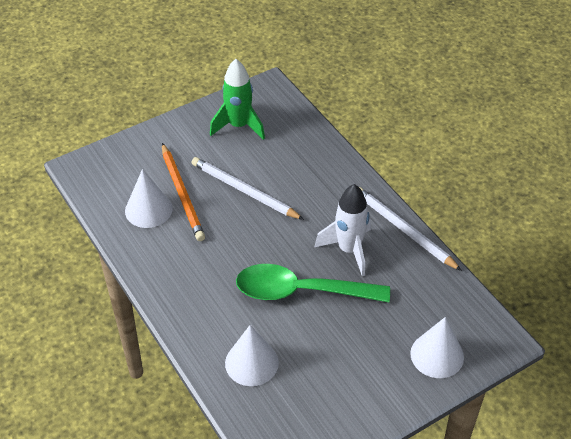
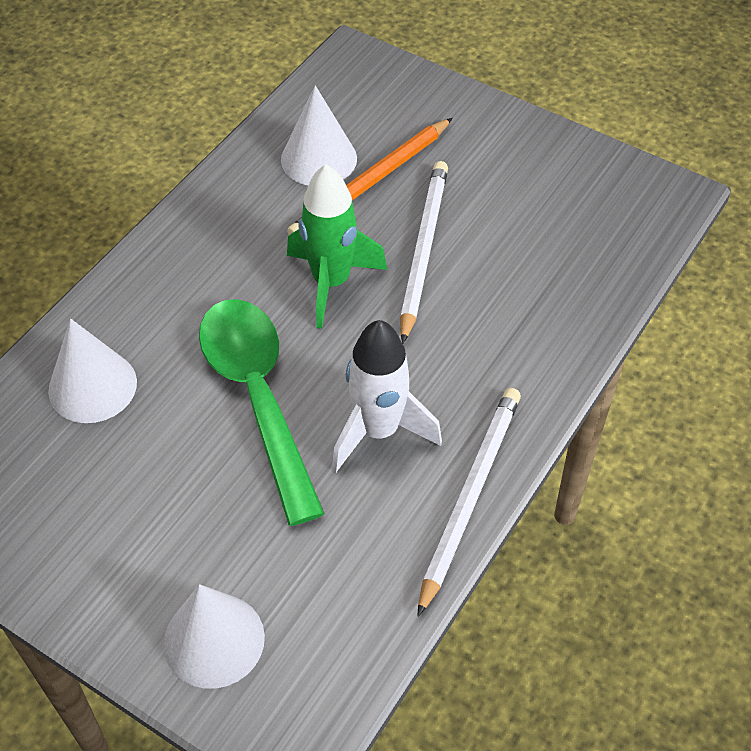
camera: 65 degrees right, 5 degrees up
green rocket [210,59,265,140] -> green rocket moved to [287,164,387,329]

